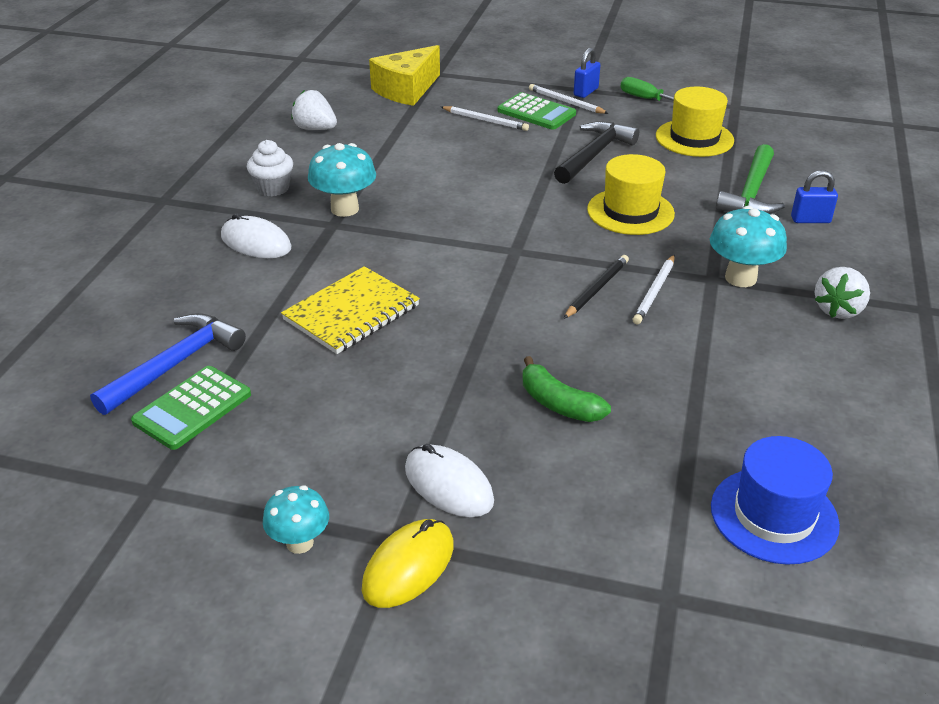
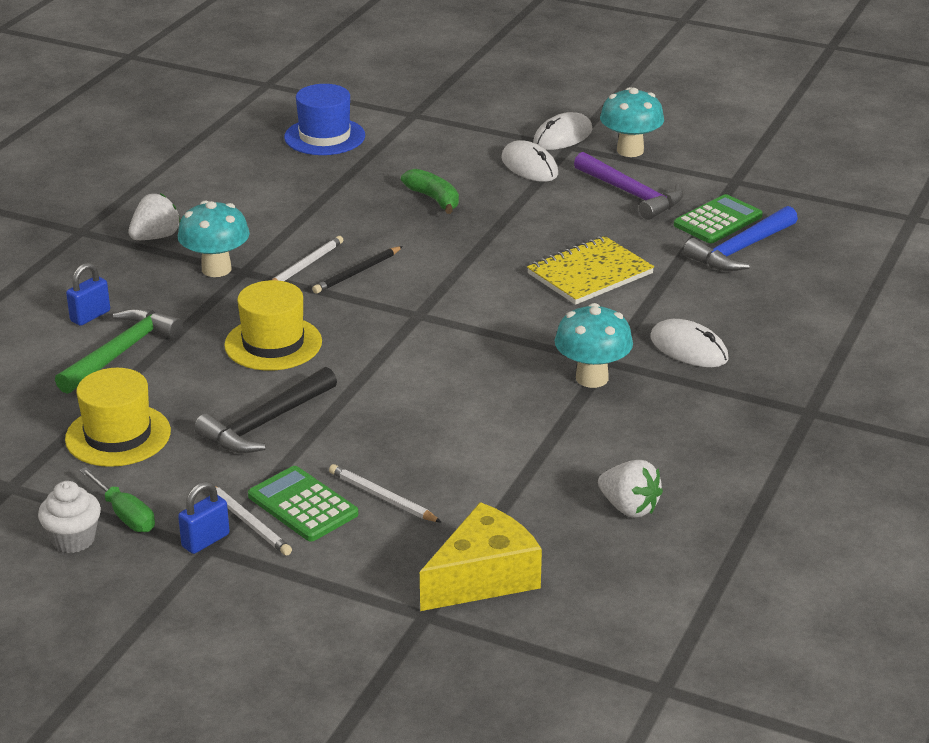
camera: 170 degrees left, 5 degrees down
white cupcake [247,140,293,196] -> white cupcake moved to [38,481,101,553]
turquoise mushroom [263,485,329,554] -> turquoise mushroom [600,87,664,157], size x1.54
yellow mouse [362,519,454,608] -> white mouse [533,112,593,150]
blue padlock [791,170,838,223] -> blue padlock turned 60 degrees counterclockwise [66,263,110,326]
none -> purple hammer [574,152,684,220]

